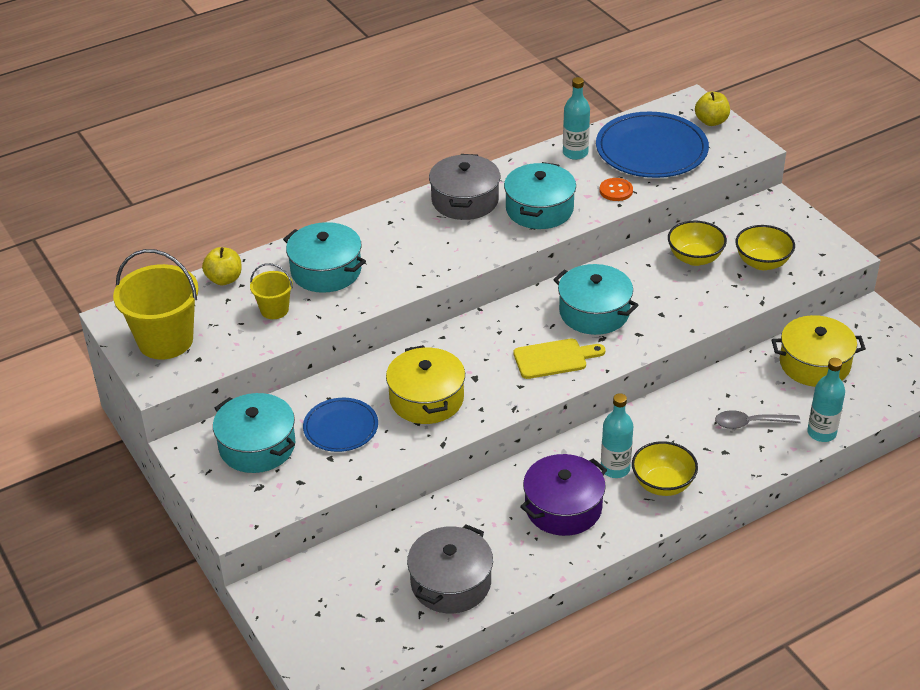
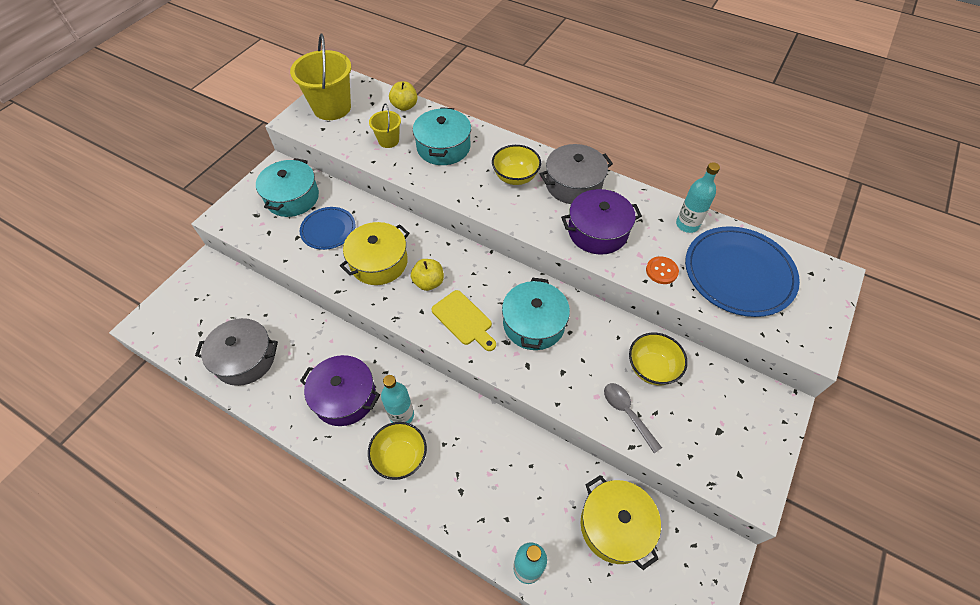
camera: 60 degrees right, 15 degrees up
turquoise pot [504,162,576,229] -> purple pot [561,189,642,255]
yellow apple [695,92,730,126] -> yellow apple moved to [411,259,444,291]
grey spoon [715,410,801,429] -> grey spoon moved to [604,383,662,453]
yellow bowl [735,225,795,270] -> yellow bowl moved to [492,145,541,185]

